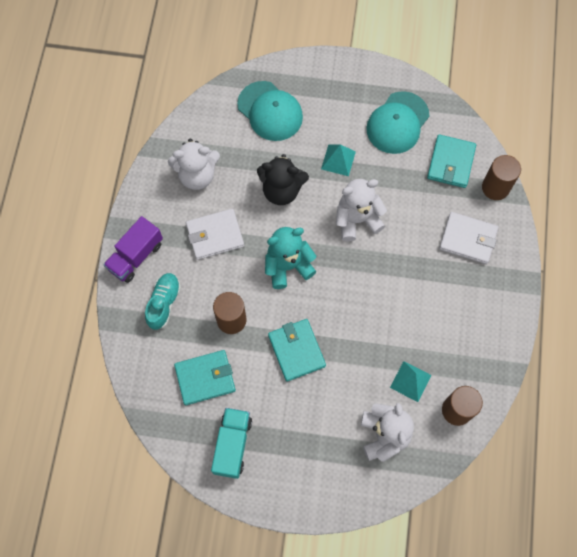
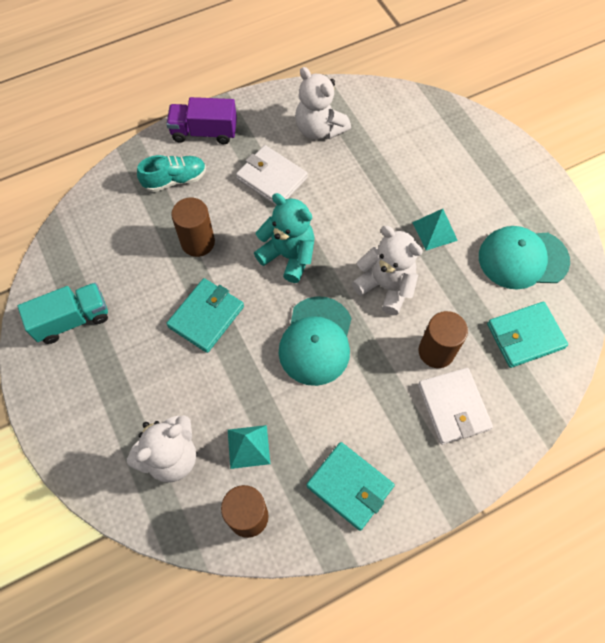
camera: 55 degrees right, 5 degrees down
turquoise wallet [174,350,236,405] -> turquoise wallet moved to [306,442,395,531]
turquoise cap [237,81,303,141] -> turquoise cap moved to [278,296,352,386]
black teddy bear [257,154,309,205] -> none
brown cylinder [482,155,521,200] -> brown cylinder moved to [419,311,468,368]

